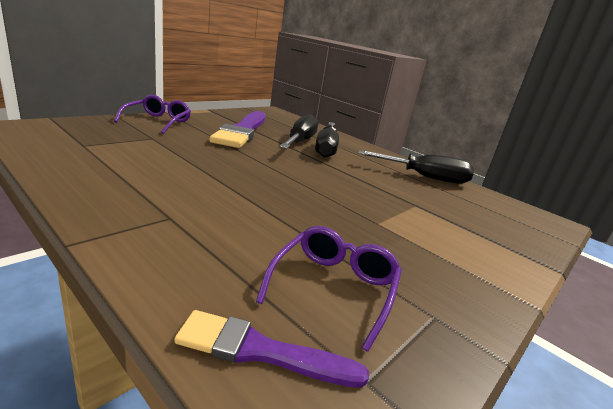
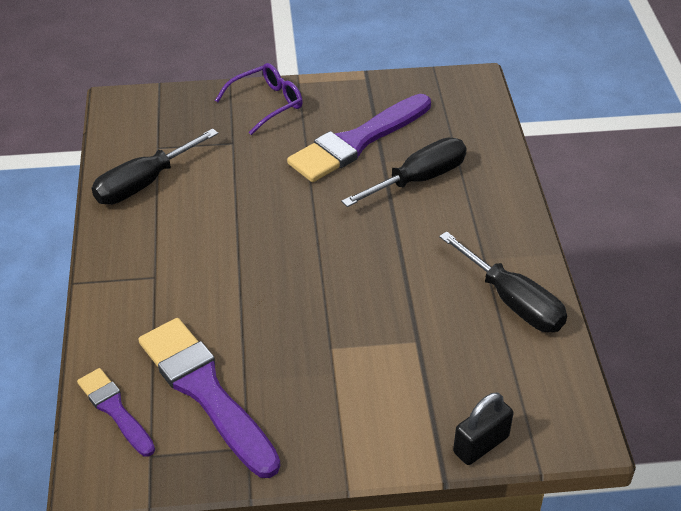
camera: 45 degrees right, 20 degrees up
purple glasses [256,226,402,352] -> purple brush [138,318,281,478]
black screwdriver [315,122,339,158] -> black screwdriver moved to [92,128,218,205]
none -> black padlock [453,393,514,465]

